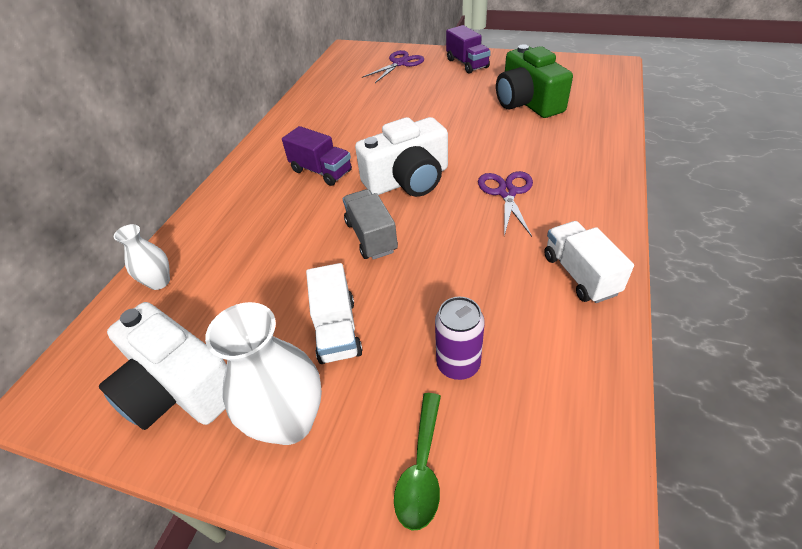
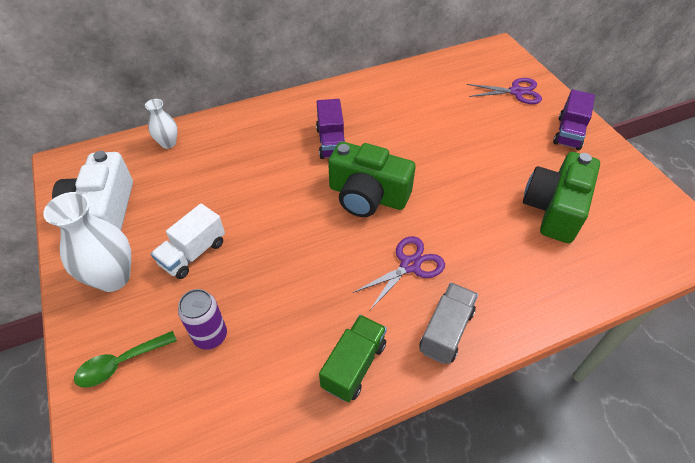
camera: 45 degrees right, 5 degrees up
grey truck [343,189,398,260] -> grey truck moved to [419,283,478,364]
white camera [355,117,448,197] -> green camera [328,142,416,217]
white truck [544,221,634,303] -> green truck [319,315,387,402]

